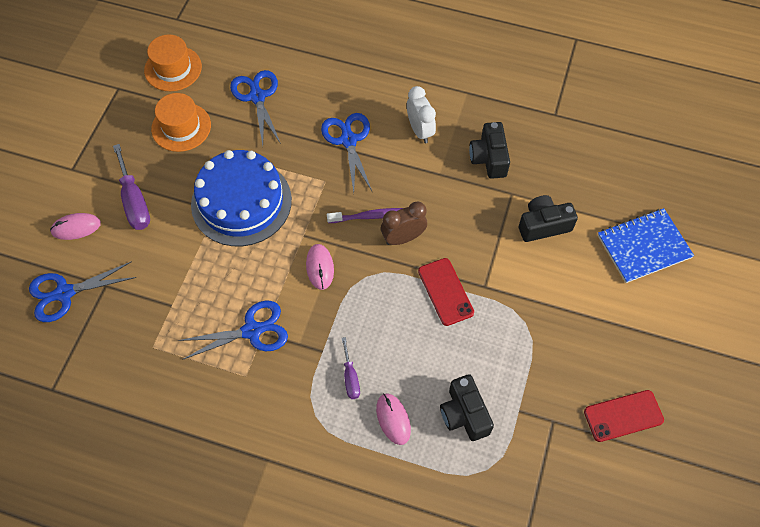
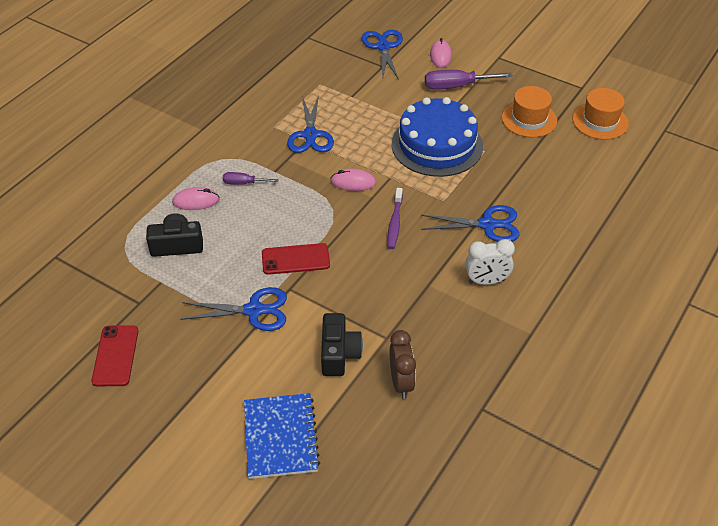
camera: 105 degrees right, 15 degrees down
blue scissors [230,70,281,145] -> blue scissors moved to [180,287,287,331]
brown clock [381,201,427,245] -> brown clock moved to [390,330,416,399]
black camera [469,122,510,179] -> none

